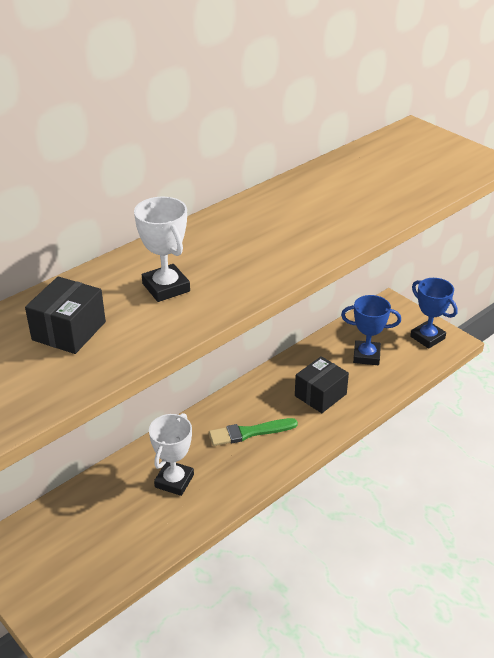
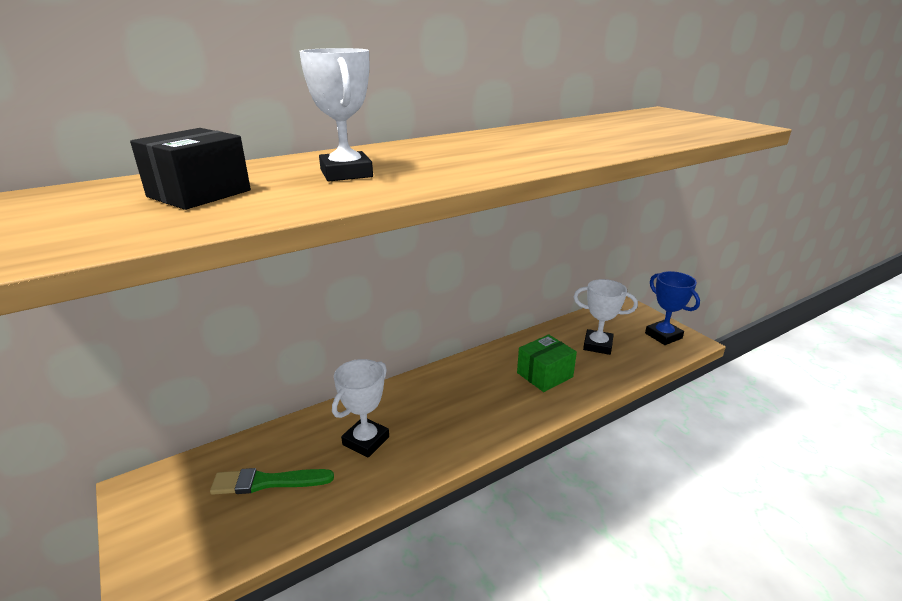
camera: 10 degrees right, 10 degrees down
green brush [209,418,298,446] -> green brush moved to [210,468,334,495]
black box [295,356,349,413] -> green box [517,334,577,392]
blue trophy [341,295,401,365] -> white trophy [574,279,638,355]

